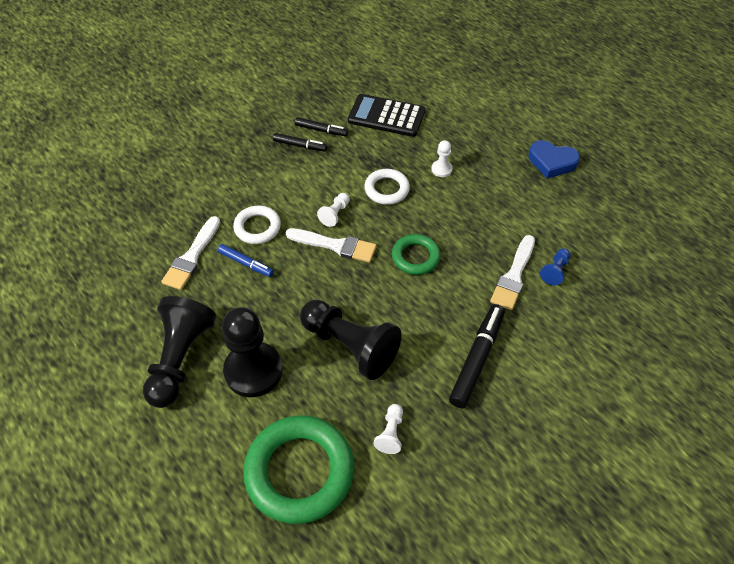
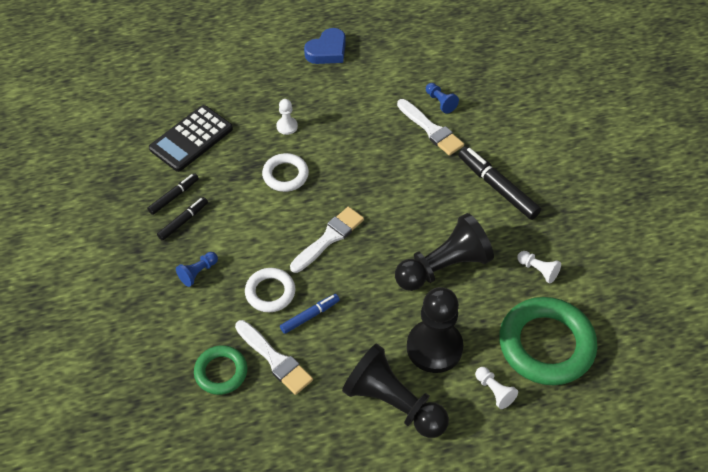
camera: 65 degrees left, 0 degrees up
white pawn [317,193,350,227] -> white pawn moved to [475,367,518,409]
green ring [392,234,441,275] -> green ring moved to [194,345,247,395]
none -> blue pawn [176,252,218,287]

